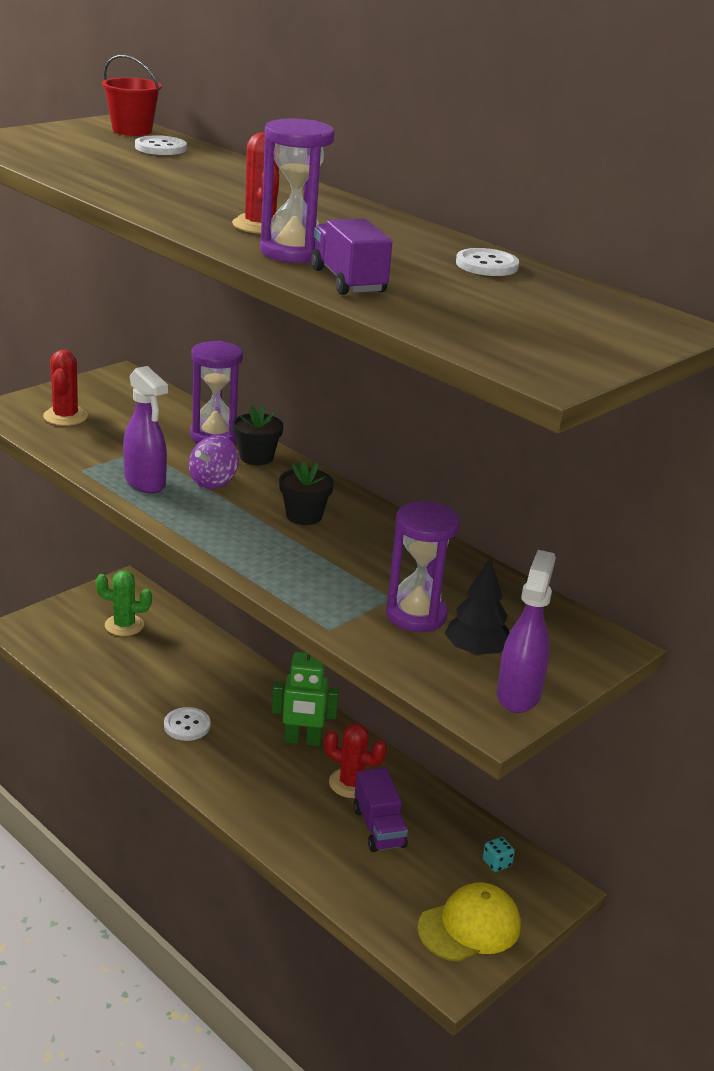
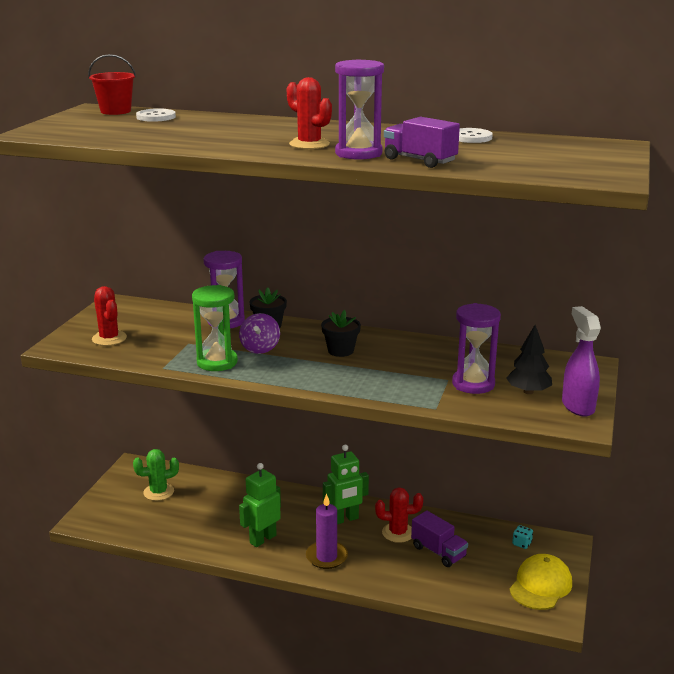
camera: 25 degrees left, 5 degrees down
purple spray bottle [123,366,168,493] -> green hourglass [192,285,238,371]
white button [164,707,210,741] -> green robot [239,463,281,547]
none -> purple candle [306,493,348,569]

